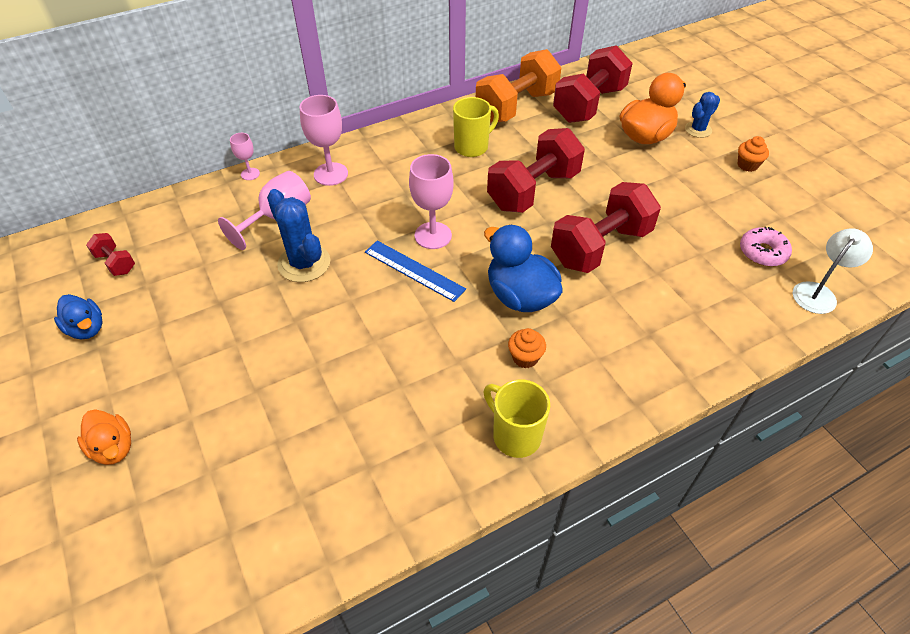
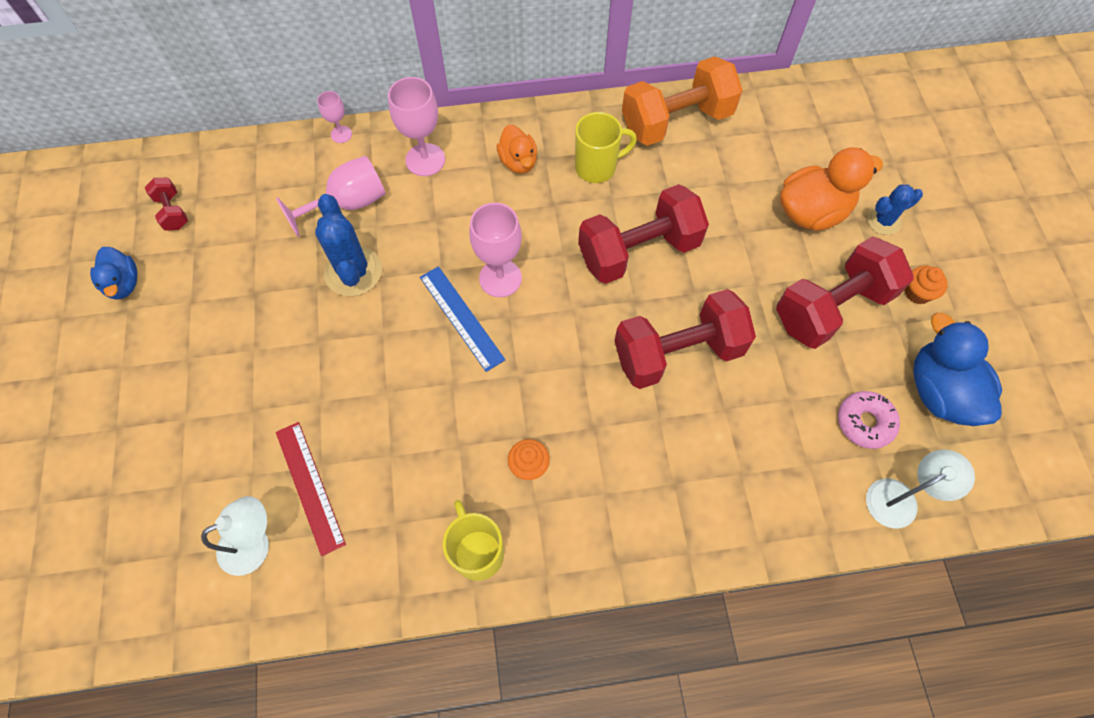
camera: 20 degrees right, 15 degrees up
orange duck [77,409,131,465] -> orange duck moved to [497,125,537,174]
blue duck [484,225,562,312] -> blue duck moved to [913,313,1002,426]
red dumbbell [553,45,633,123] -> red dumbbell moved to [776,236,913,349]
none -> white lamp [201,496,269,576]
none -> red ruler [276,422,346,556]

